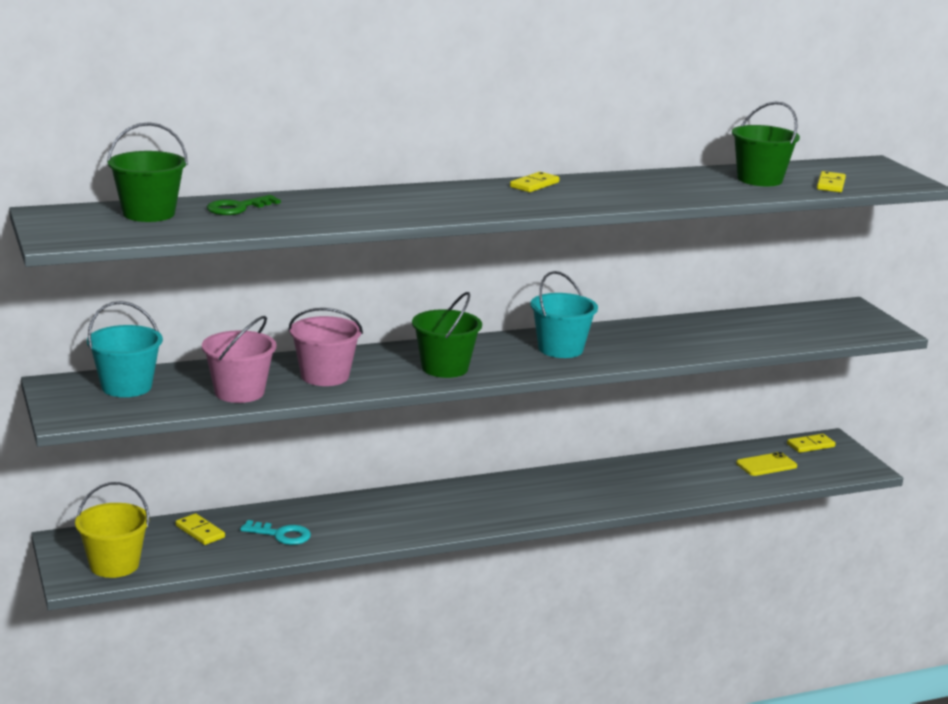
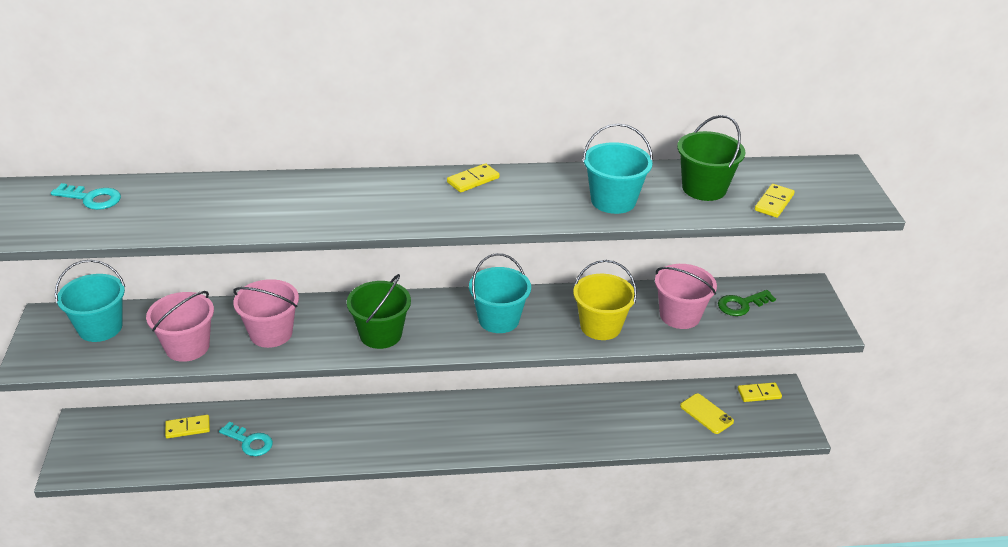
camera: 15 degrees right, 15 degrees up
yellow bucket [75,482,150,578] -> yellow bucket moved to [573,260,637,340]
green bucket [107,122,188,222] -> turquoise key [51,183,121,210]
yellow domino [175,513,225,545] -> yellow domino turned 75 degrees counterclockwise [165,415,210,439]
green key [207,195,281,215] -> green key moved to [718,290,776,316]
yellow phone [736,452,797,476] -> yellow phone turned 60 degrees clockwise [680,393,734,434]
none -> turquoise bucket [582,123,653,214]
none -> pink bucket [655,264,717,329]

